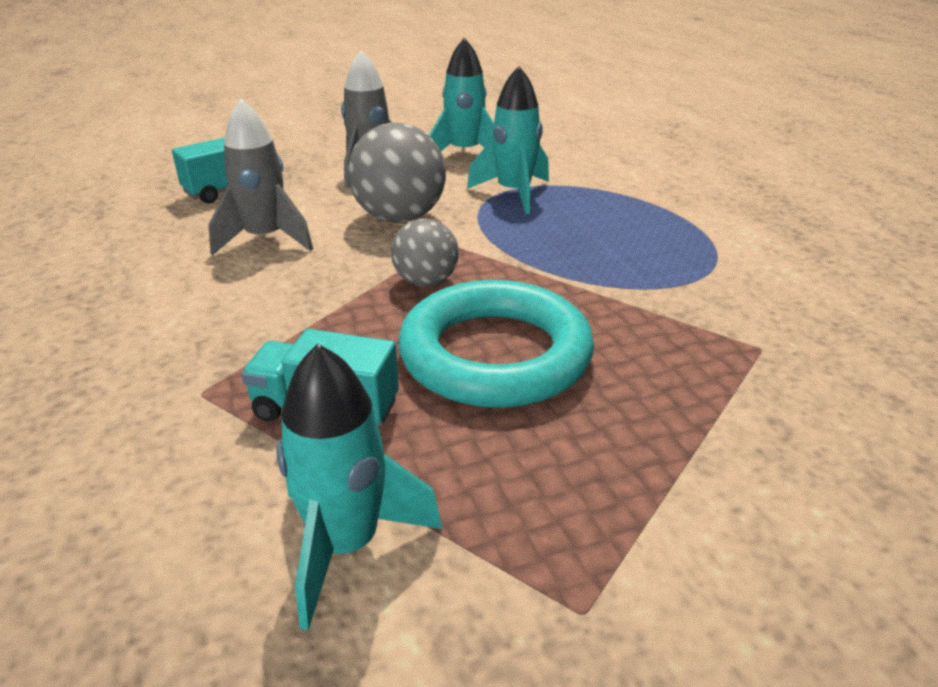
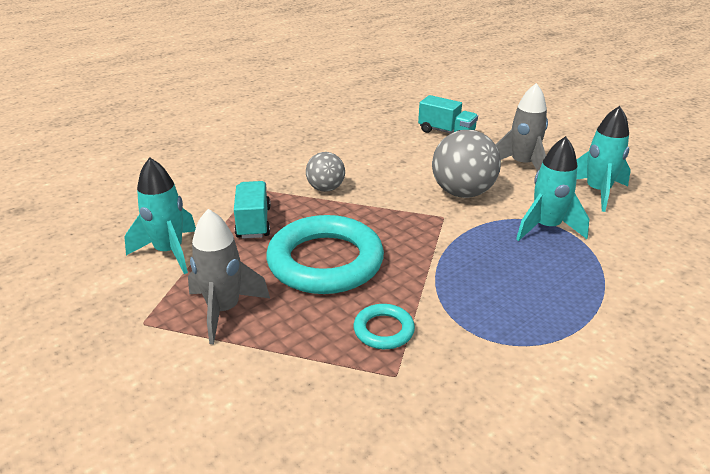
camera: 70 degrees right, 0 degrees up
grey rocket [208,99,313,256] -> grey rocket moved to [188,209,270,344]
grey ball [391,219,459,286] -> grey ball moved to [306,152,345,192]
none -> turquoise ring [354,304,415,349]

